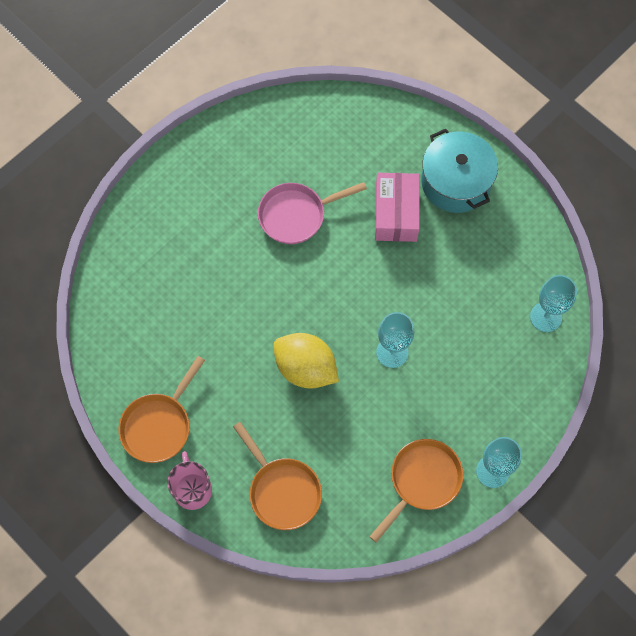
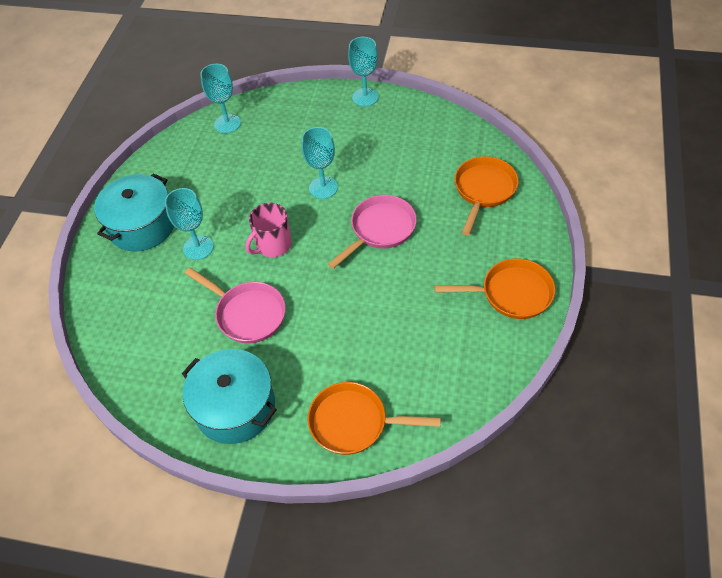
camera: 120 degrees left, 15 degrees down
pink mug [167,451,212,510] -> pink mug moved to [246,203,292,257]
yellow lemon [273,333,339,389] -> pink pan [328,195,417,269]
orange pan [370,439,463,543] -> orange pan moved to [308,382,441,455]
pink box [375,173,420,242] -> turquoise goblet [165,188,214,260]
none -> turquoise pot [182,349,277,444]

